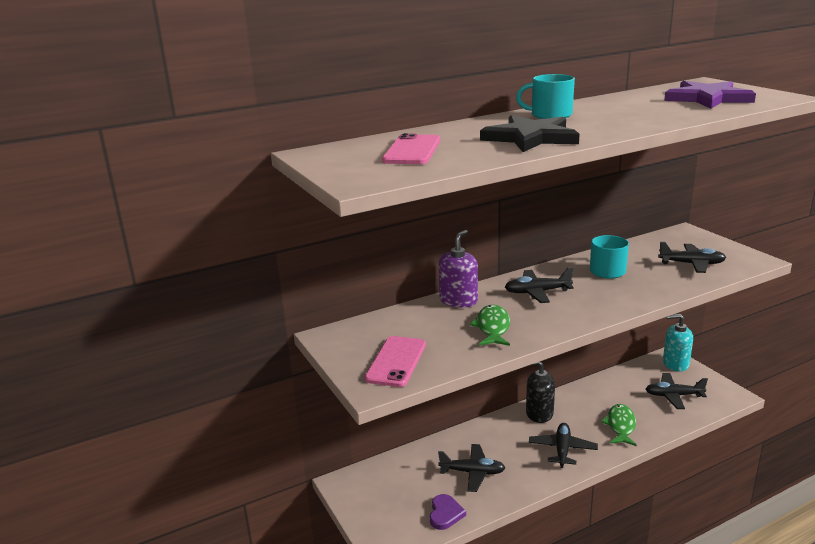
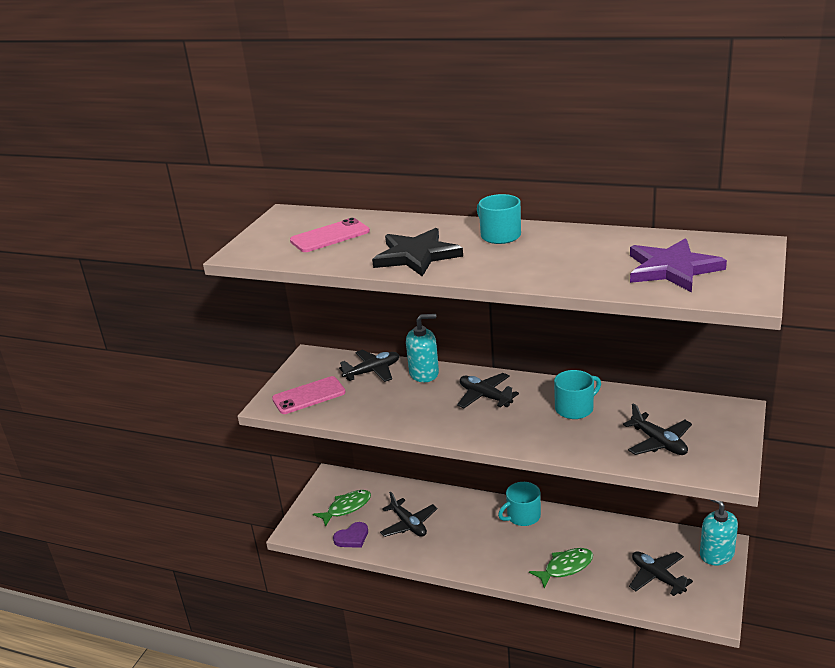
camera: 50 degrees right, 5 degrees up
purple soap dispenser [439,230,478,308] -> turquoise soap dispenser [406,314,439,382]
green fish [470,305,510,346] -> green fish moved to [313,490,371,527]
black soap dispenser [526,361,555,423] -> turquoise mug [498,482,541,526]
black plane [529,423,598,468] -> black plane moved to [339,350,399,382]

